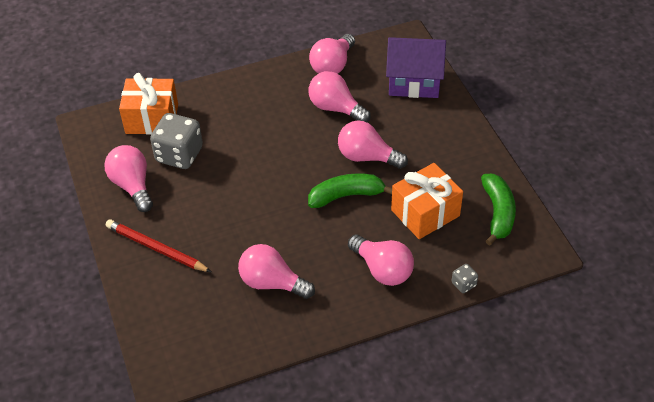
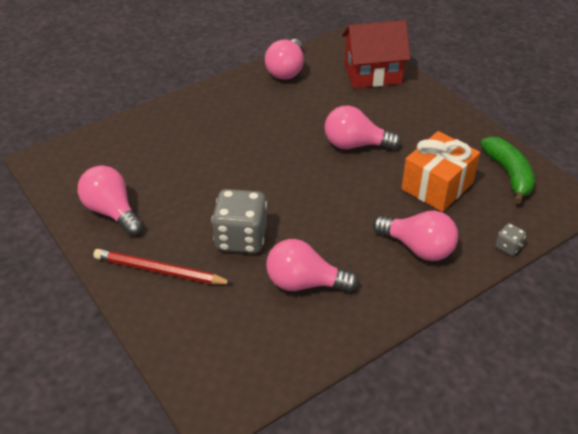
camera: 15 degrees left, 5 degrees down
orange gift [119,73,178,134] -> none
grey dice [150,113,203,169] -> grey dice moved to [211,189,267,253]
pink light bulb [308,71,371,122] -> none
green banana [308,173,392,208] -> none
purple house [386,37,446,98] -> red house [342,20,411,88]

